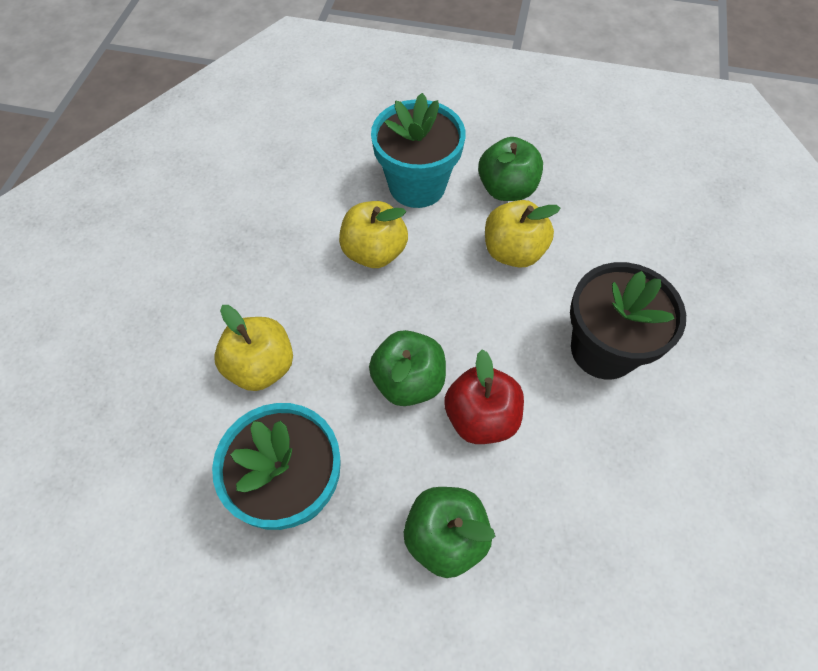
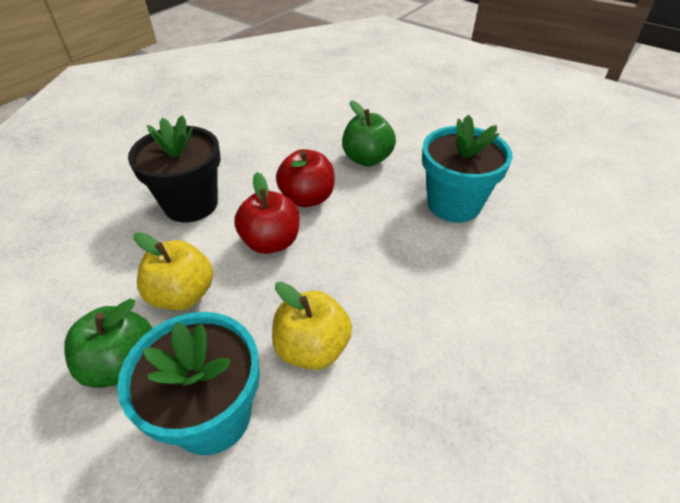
camera: 155 degrees left, 15 degrees down
yellow apple [214,305,293,391] -> none
green apple [369,330,446,406] -> none
none -> red apple [234,172,300,254]

